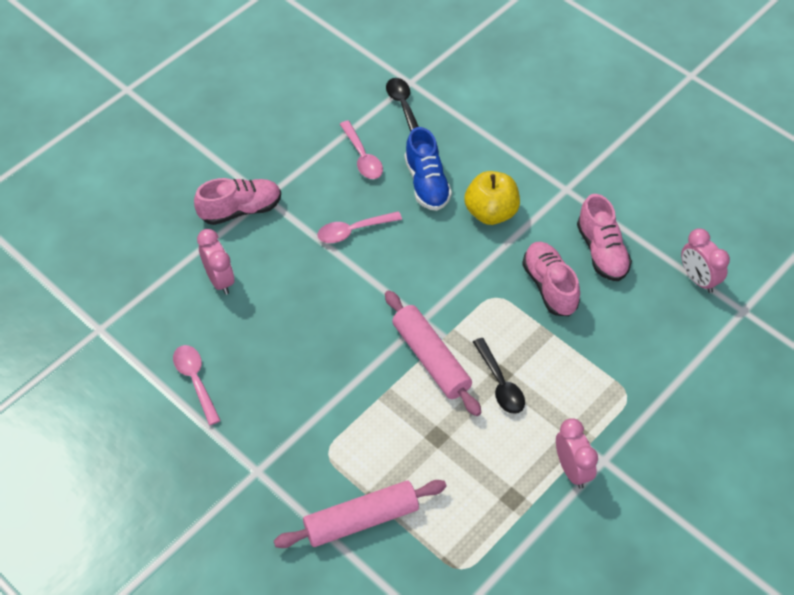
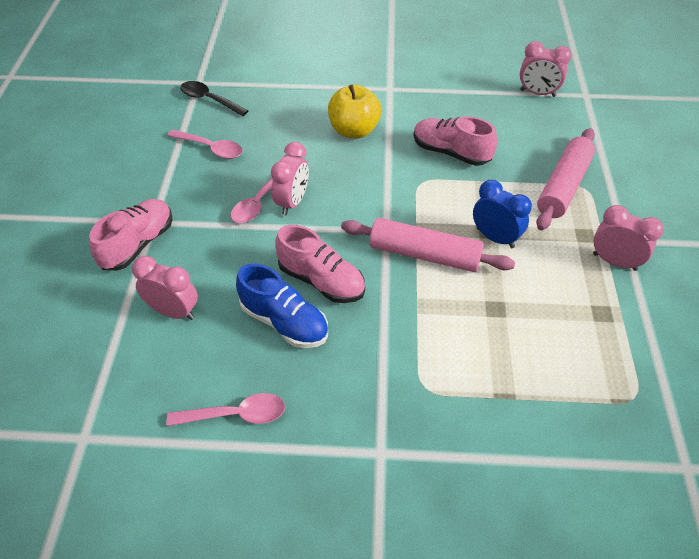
camera: 40 degrees left, 5 degrees down
pink spoon [173,345,221,425] -> pink spoon turned 150 degrees clockwise [167,393,285,426]
pink rolling pin [274,480,447,548] -> pink rolling pin moved to [536,128,596,230]
blue shoe [405,127,452,211] -> blue shoe moved to [236,264,328,348]
black spoon [473,338,525,414] -> blue clock [473,180,532,248]
pink shoe [577,194,632,281] -> pink shoe moved to [275,225,365,303]
none -> pink clock [271,142,309,215]

